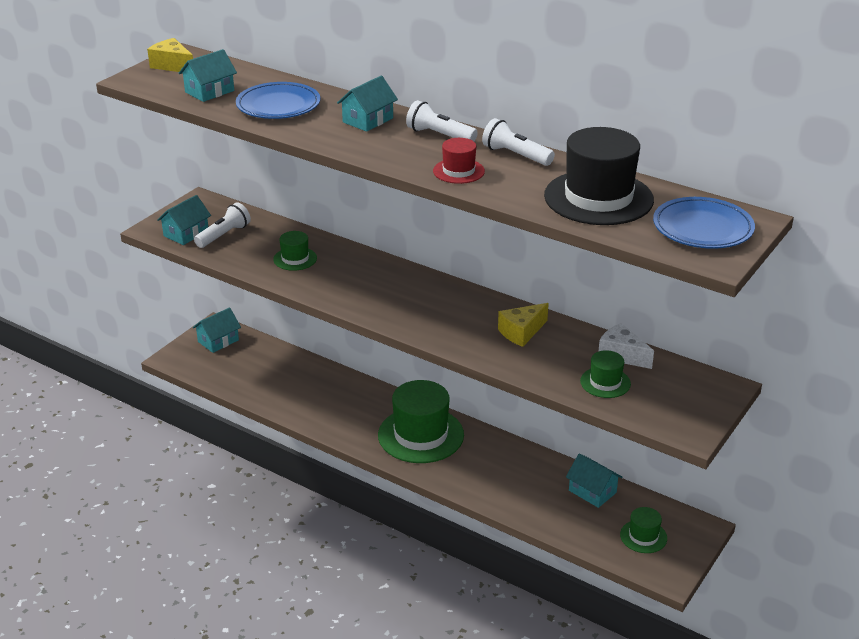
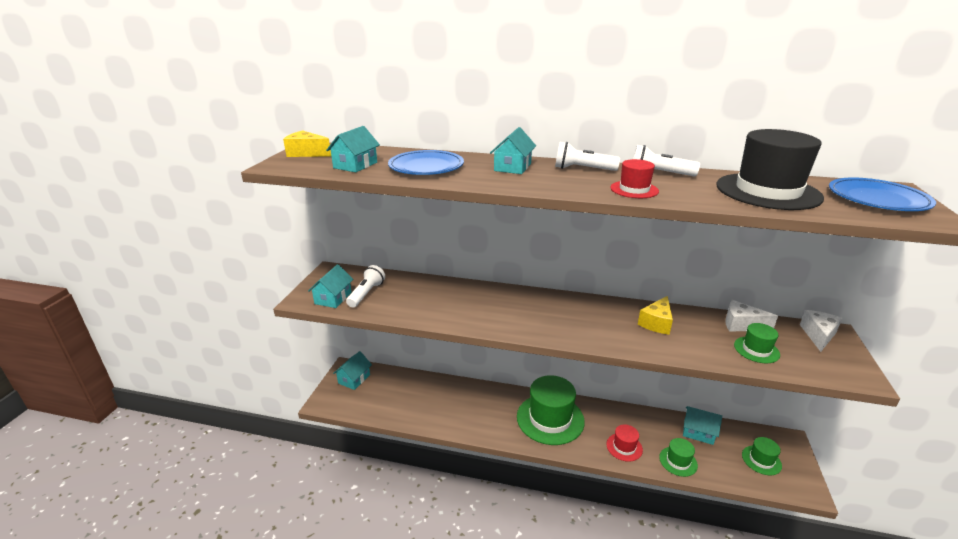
camera: 20 degrees left, 5 degrees down
green hat [273,231,317,271] -> green hat moved to [659,438,698,477]
none -> red hat [606,424,643,462]
none -> white cheese [800,310,842,352]

